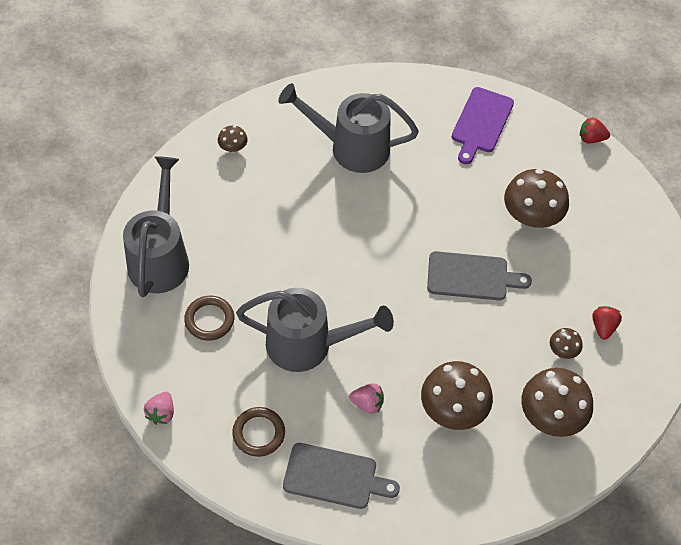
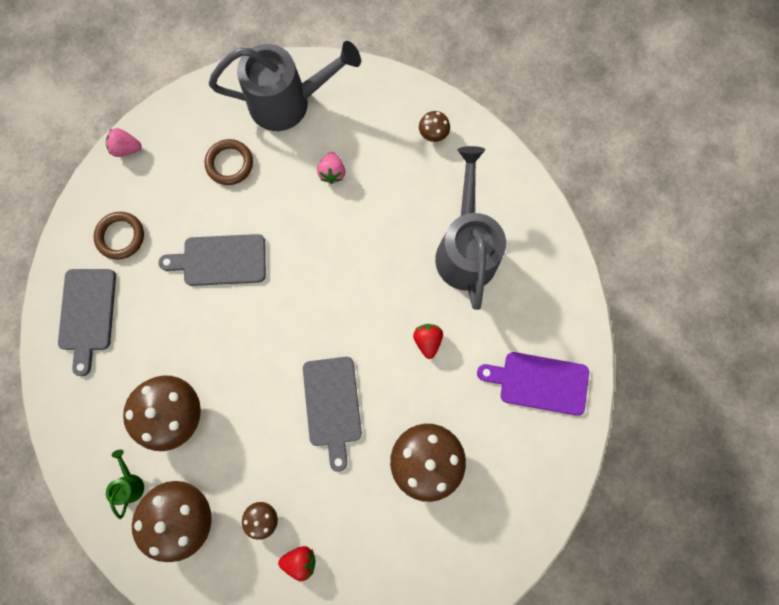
camera: 80 degrees right, 20 degrees up
grey watering can [236,288,394,372] -> grey cutting board [158,234,266,286]
pink strawberry [349,383,384,414] -> pink strawberry moved to [317,152,345,184]
red strawberry [580,118,610,143] -> red strawberry moved to [413,324,443,359]
none -> green watering can [106,450,144,519]

